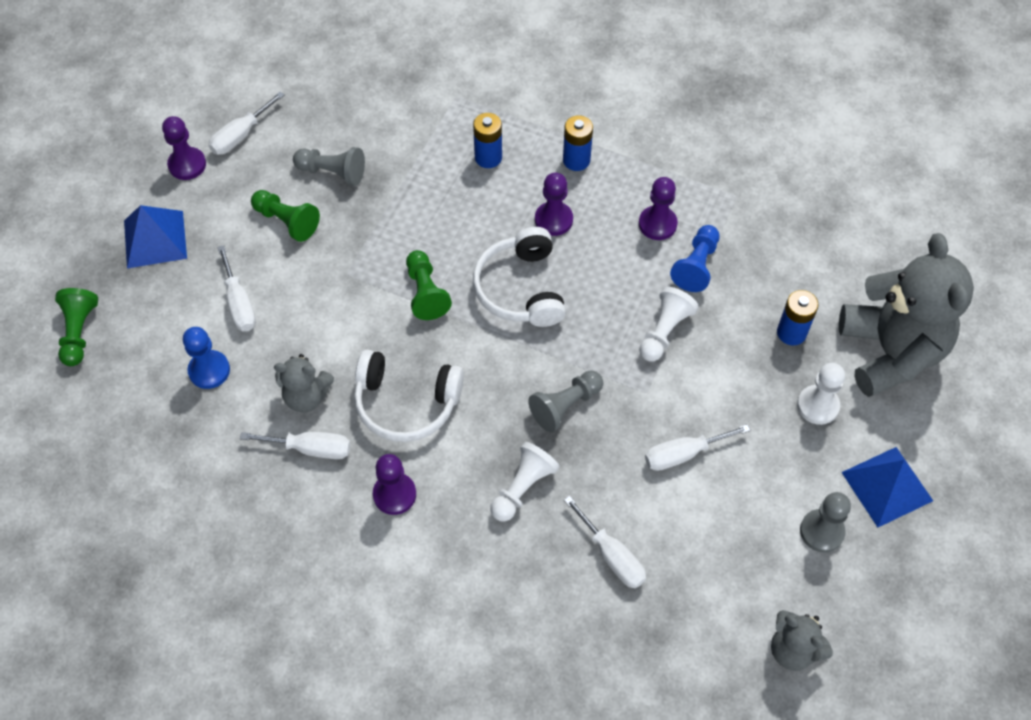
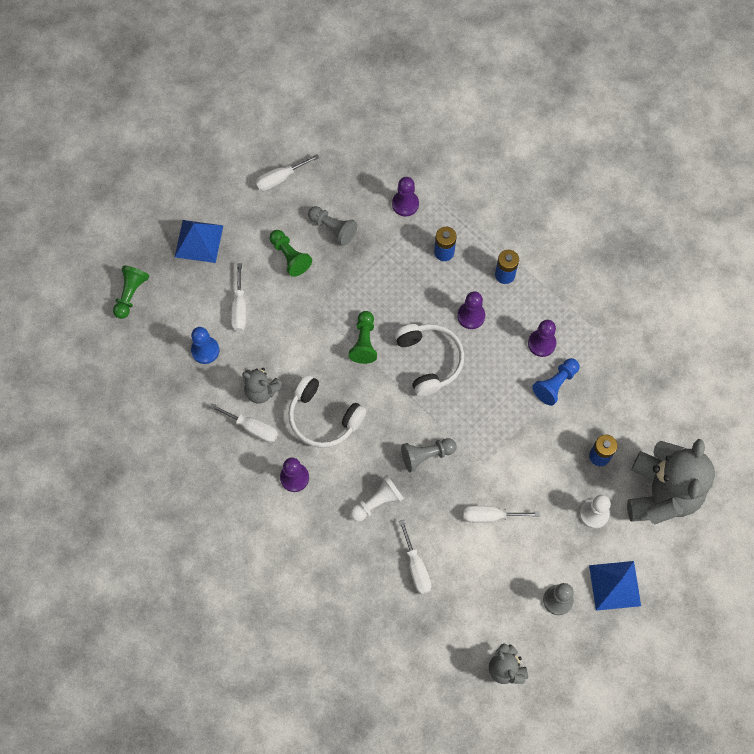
camera: 20 degrees right, 10 degrees up
purple pawn [162,116,206,180] -> purple pawn moved to [392,177,419,217]
white headphones [473,227,566,327] -> white headphones turned 150 degrees clockwise [394,324,464,397]
white pawn [639,287,699,362] -> none

